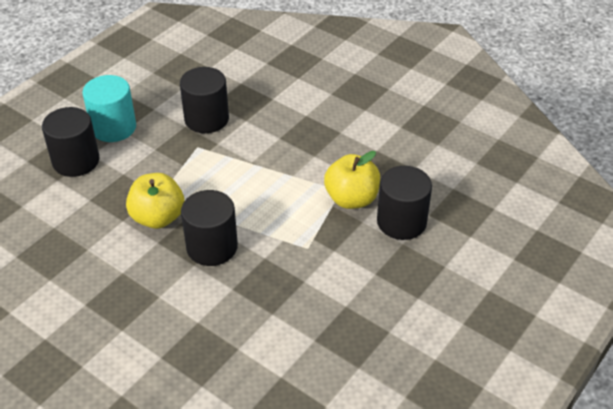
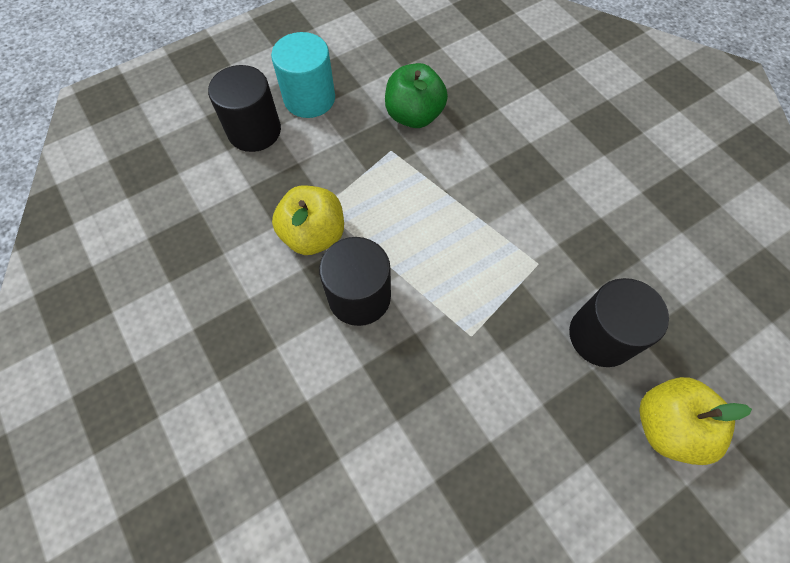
camera: 20 degrees right, 20 degrees up
black cylinder [180,67,229,133] -> green apple [385,63,448,128]
yellow apple [324,151,380,209] -> yellow apple moved to [639,377,752,465]

